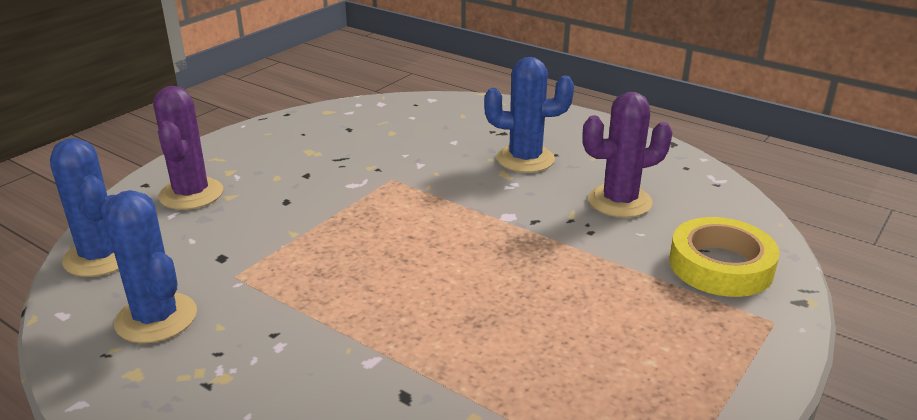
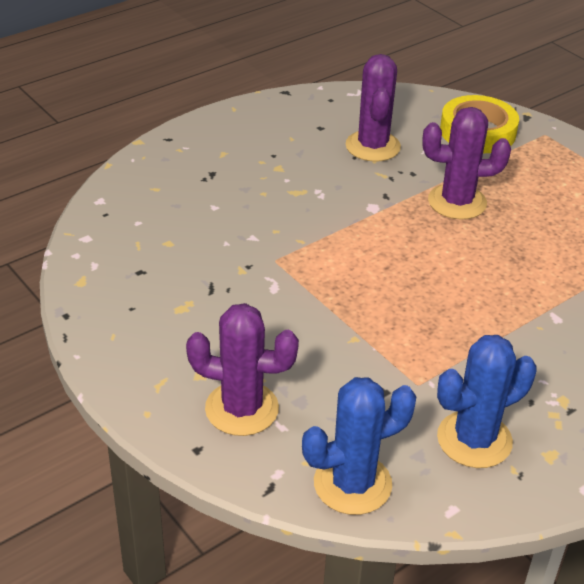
camera: 75 degrees left, 10 degrees up
blue cactus [484,57,574,173] -> none
none -> purple cactus [422,107,511,220]

